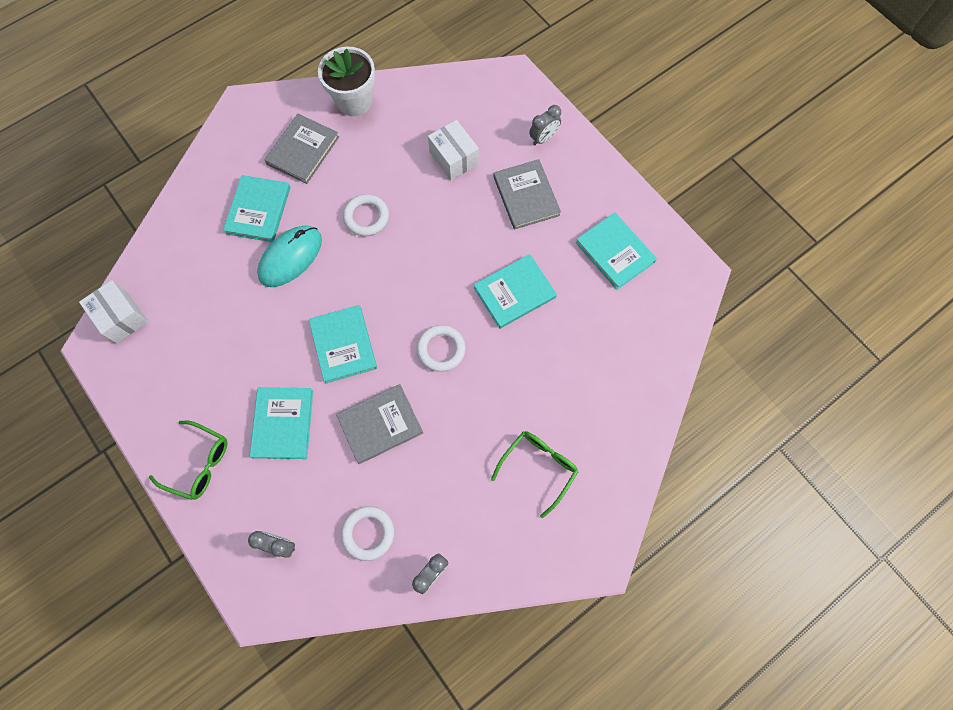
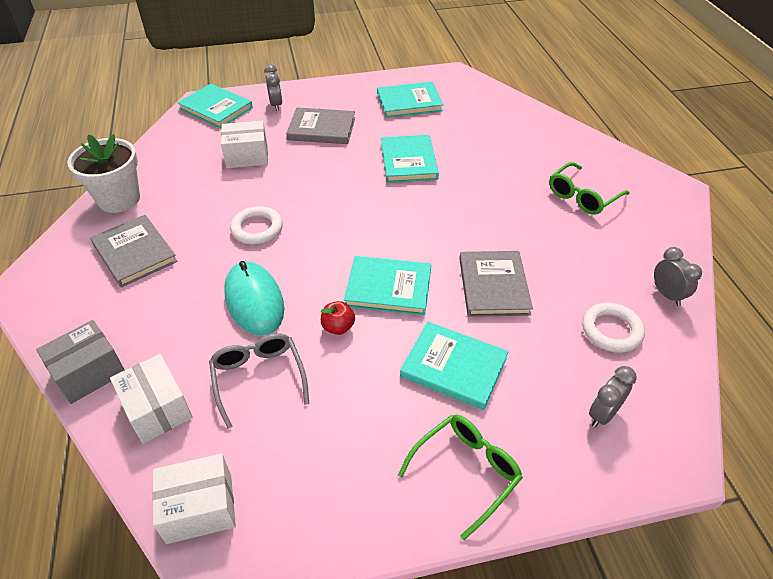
camera: 65 degrees left, 25 degrees down
turquoise book [223,175,291,242] -> turquoise book moved to [177,84,253,128]
white ring [417,325,466,372] -> none
green glasses [491,431,578,518] -> green glasses turned 105 degrees counterclockwise [549,162,630,215]
none -> grey box [36,320,125,404]
none -> white box [110,354,193,444]
none -> grey glasses [209,334,309,429]
none -> red apple [321,301,355,335]

